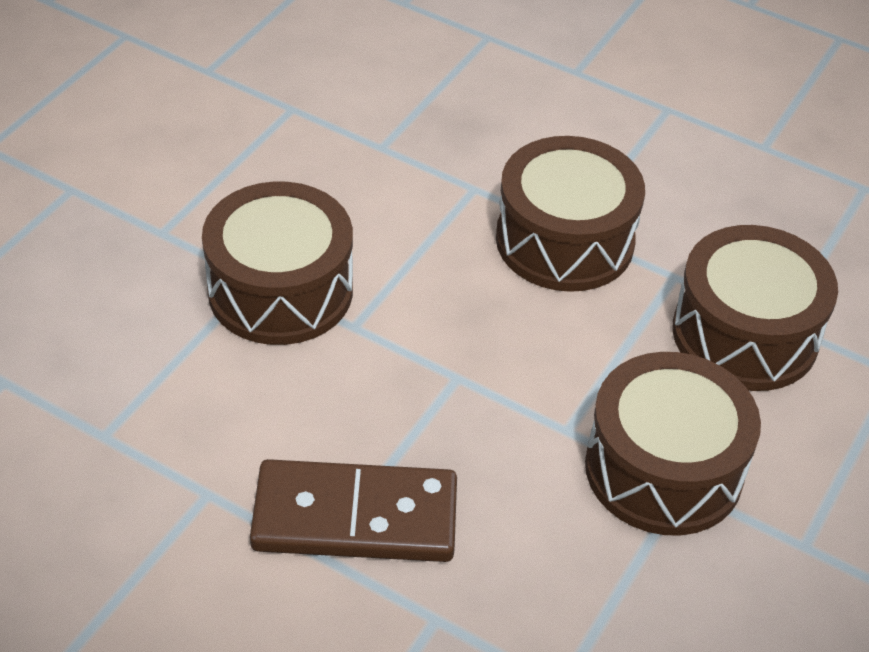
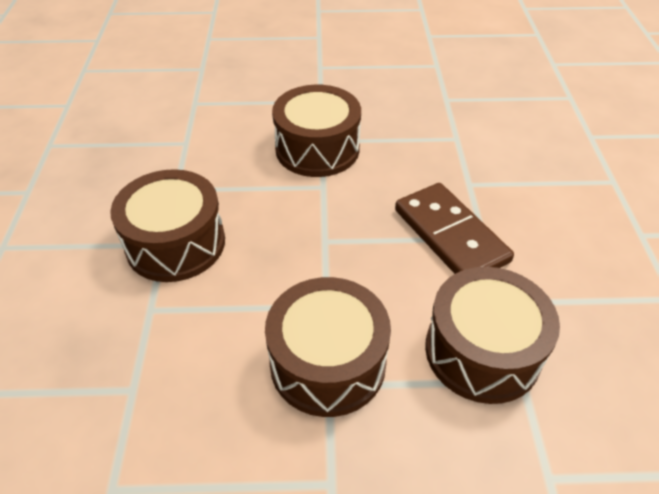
camera: 120 degrees left, 0 degrees up
brown drum [672,225,838,391] -> brown drum moved to [425,267,560,404]

